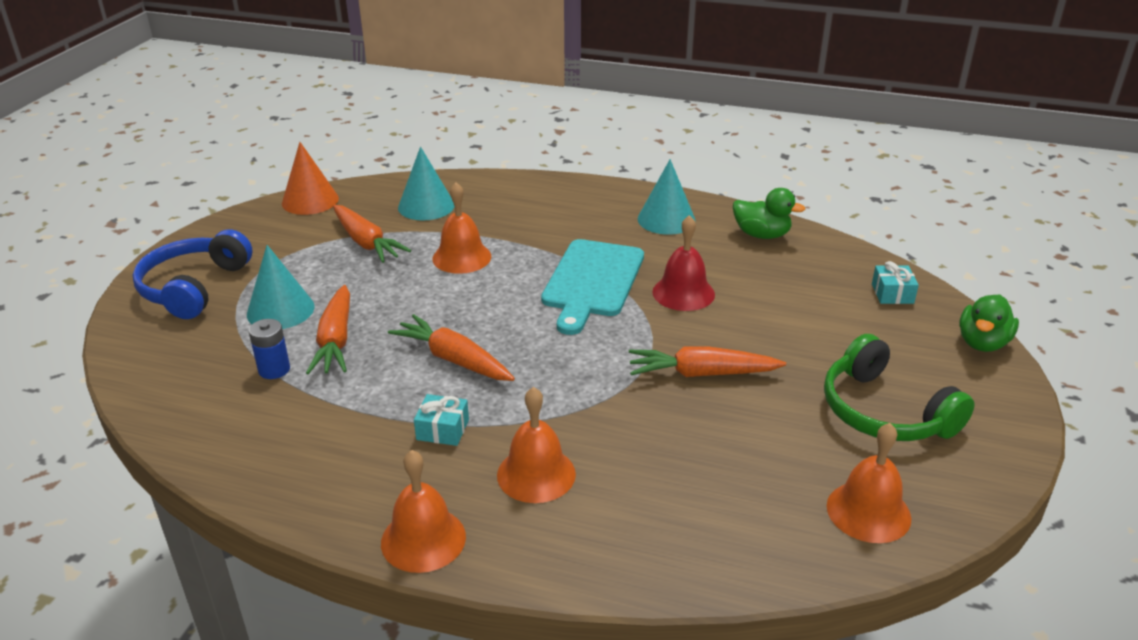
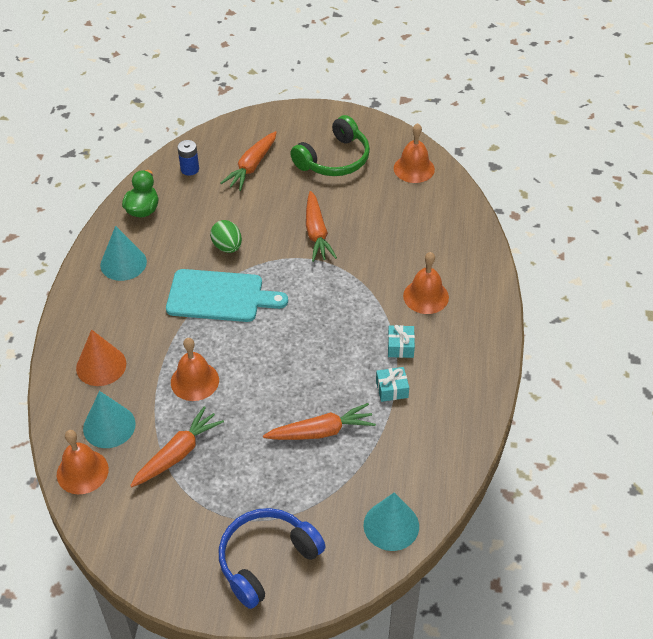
camera: 100 degrees left, 15 degrees up
blue headphones [133,229,253,319] -> blue headphones turned 135 degrees clockwise [219,508,326,609]
turquoise cone [247,245,314,329] -> turquoise cone moved to [364,492,419,551]
blue battery [249,319,290,379] -> blue battery moved to [177,140,199,176]
orange cone [282,142,339,215] -> orange cone moved to [76,330,126,386]
orange bell [381,450,466,573] -> orange bell moved to [57,430,109,494]
orange carrot [388,314,515,381] -> orange carrot moved to [221,131,277,191]
red bell [652,215,715,311] -> green egg [210,220,242,253]
turquoise gift [872,261,919,304] -> turquoise gift moved to [376,367,409,402]
green duck [959,295,1019,352] -> none

